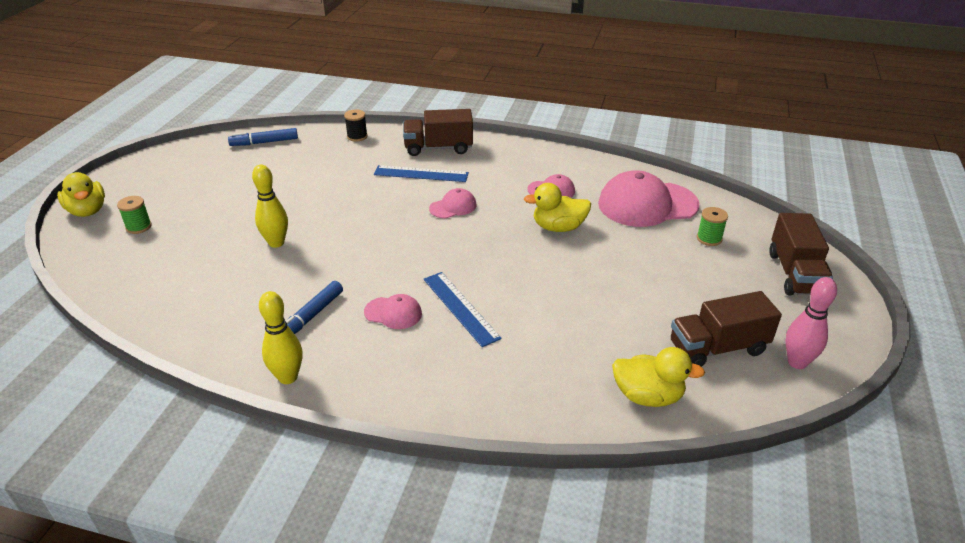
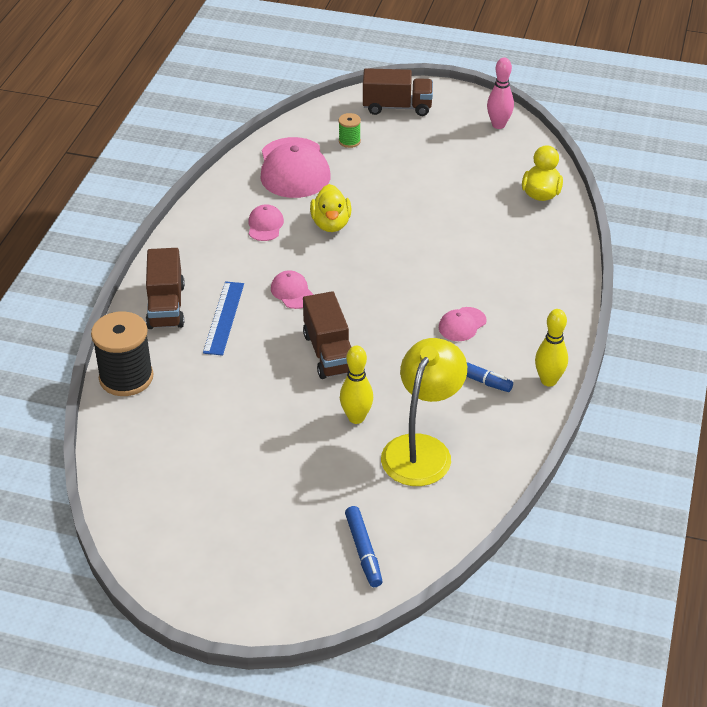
camera: 90 degrees left, 5 degrees up
yellow duck [57,172,105,217] -> none
green spool [117,196,152,234] -> none
blue marker [228,128,298,146] -> blue marker moved to [345,506,382,587]
black spool [344,109,368,142] -> black spool [91,311,153,396], size x2.04
pink cap [364,294,422,329] -> pink cap turned 150 degrees counterclockwise [439,307,487,341]
blue ruler [424,272,502,347] -> none
brown truck [671,291,782,367] -> brown truck moved to [303,291,351,379]
none -> yellow lamp [381,338,467,486]

